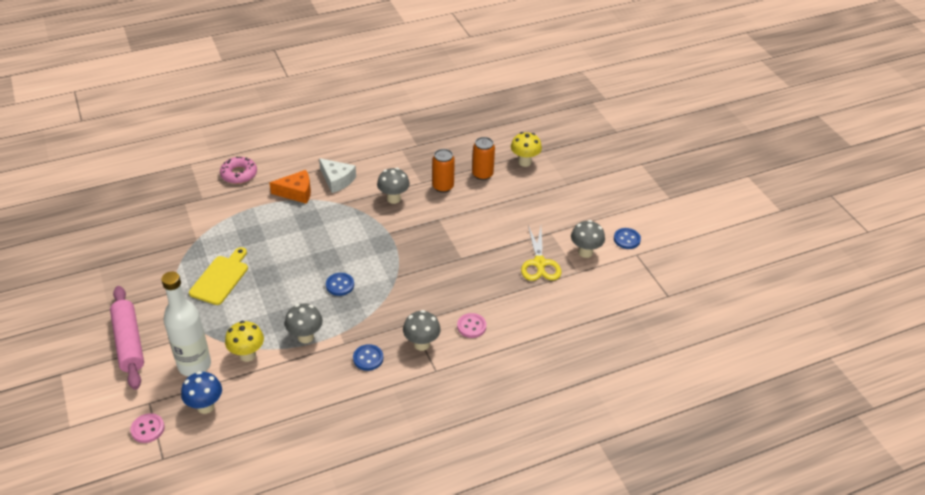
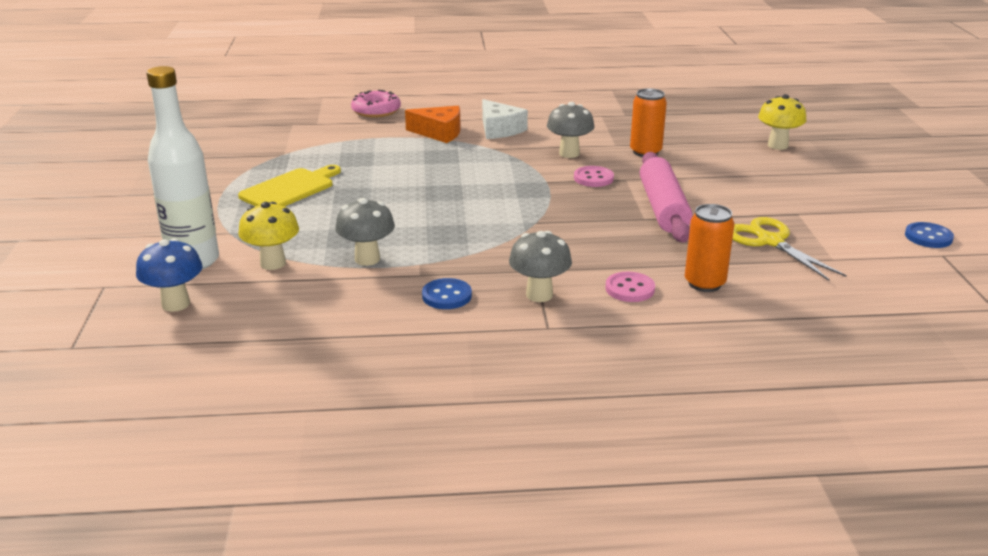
camera: 20 degrees right, 15 degrees down
pink rolling pin [110,286,144,390] -> pink rolling pin moved to [640,152,693,243]
pink button [130,413,165,443] -> pink button moved to [574,166,614,187]
blue button [326,273,354,296] -> none
orange can [472,137,495,180] -> orange can moved to [685,204,734,292]
yellow scissors [521,226,561,281] -> yellow scissors turned 135 degrees clockwise [732,217,847,281]
grey mushroom [571,220,605,258] -> none

